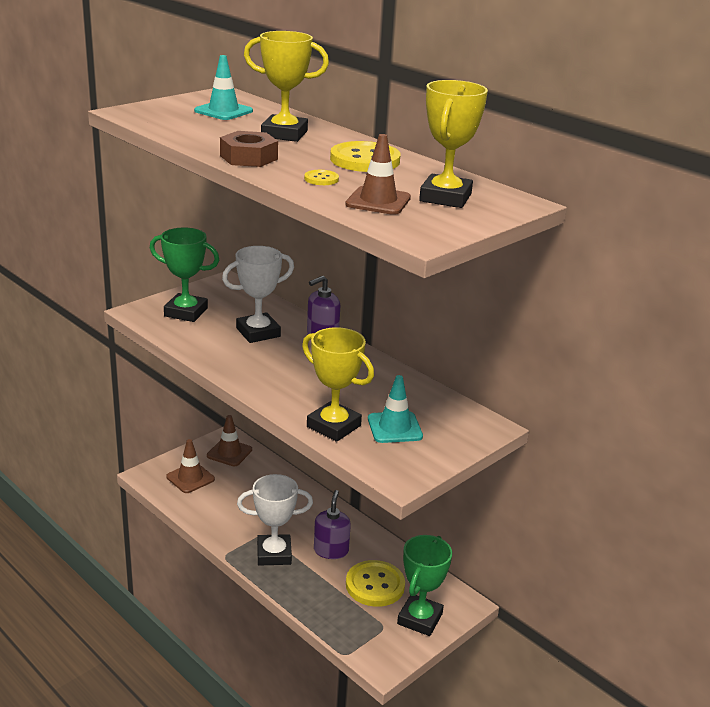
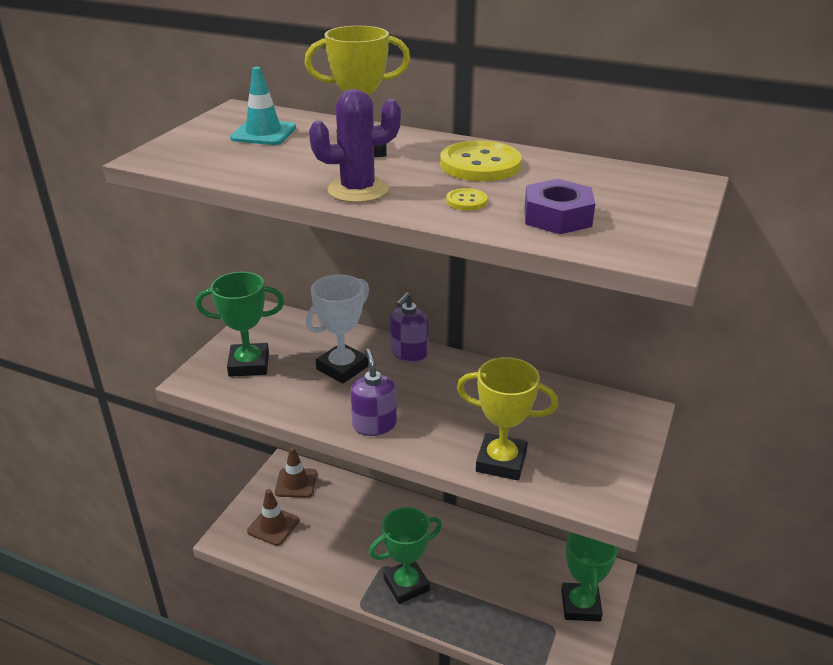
camera: 20 degrees left, 5 degrees up
brown nut [220,131,278,167] -> purple cactus [309,89,401,203]
white trophy [237,474,313,565] -> green trophy [369,507,442,604]
purple soap dispenser [314,490,351,559] -> purple soap dispenser moved to [351,349,397,436]
brown traffic cone [345,134,411,215] -> purple nut [524,179,595,234]
yellow button [346,560,405,607] -> none
turquoise traffic cone [368,375,423,443] -> none
yellow trophy [419,80,488,208] -> none

